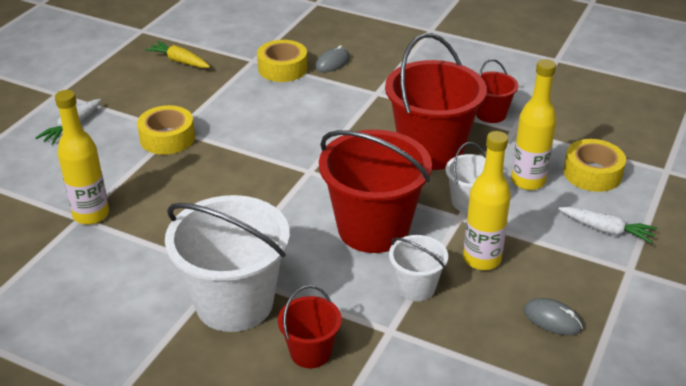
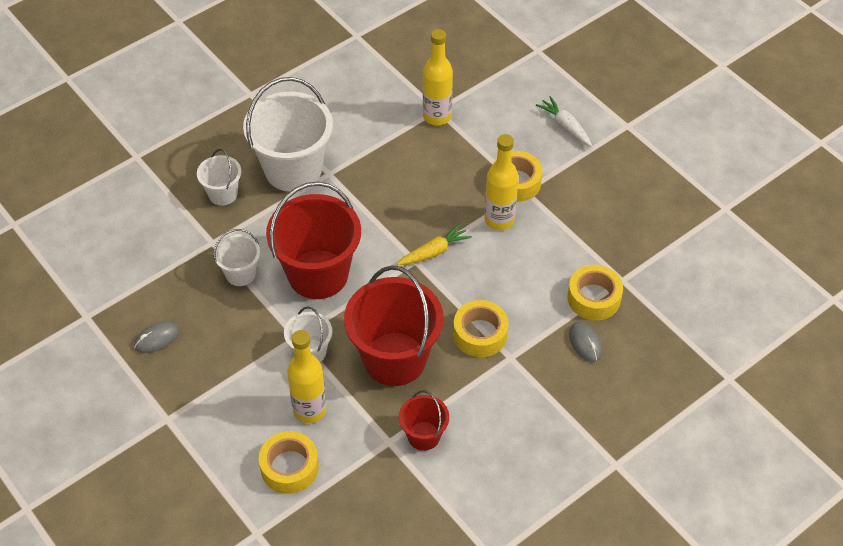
camera: 115 degrees right, 15 degrees up
yellow carrot [145,41,210,68] -> yellow carrot moved to [397,223,472,265]
red bucket [278,285,342,368] -> white bucket [197,149,241,206]
yellow bottle [463,131,511,270] -> yellow bottle moved to [484,134,519,230]
white carrot [559,207,657,244] -> none
none -> yellow tape [453,300,509,357]

